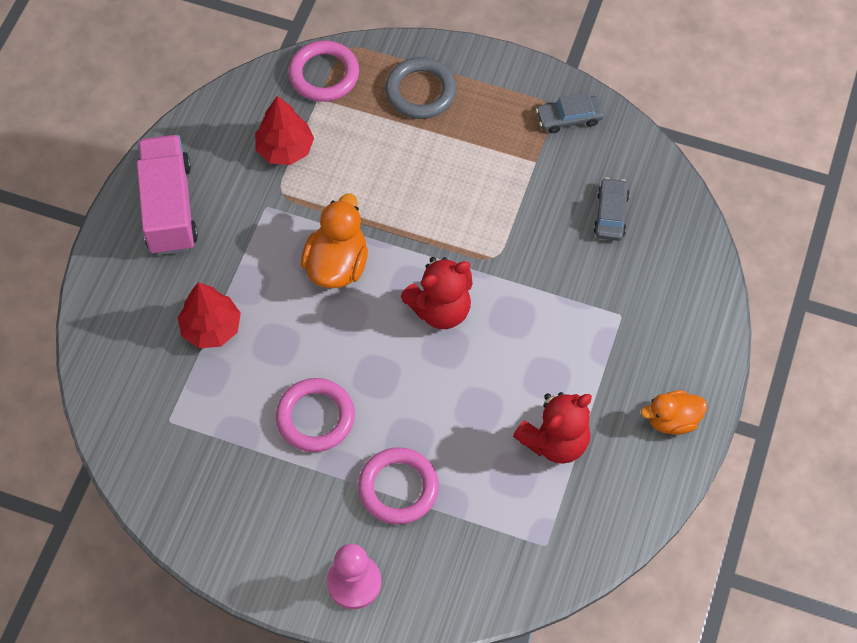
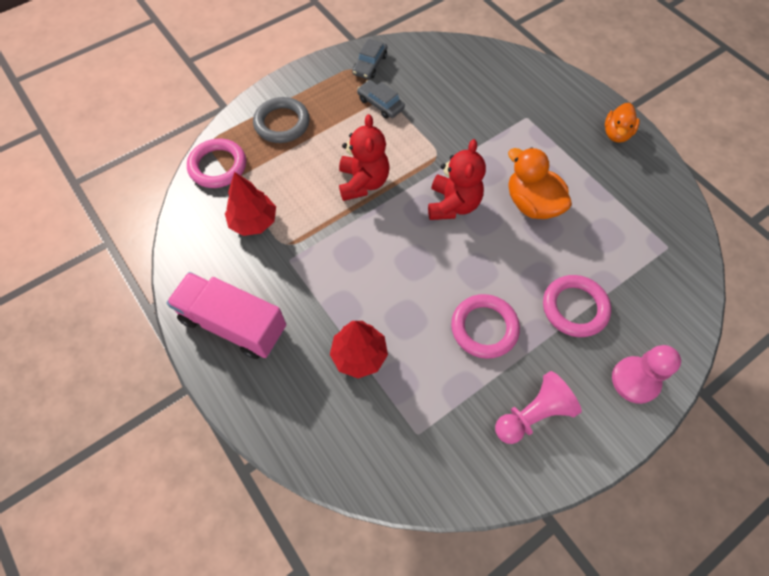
camera: 55 degrees left, 0 degrees up
orange duck [301,193,368,288] -> orange duck moved to [508,147,572,219]
red teddy bear [513,392,592,464] -> red teddy bear moved to [339,114,390,201]
grey car [593,177,630,241] -> grey car moved to [357,80,405,119]
none -> pink pawn [495,371,582,444]

